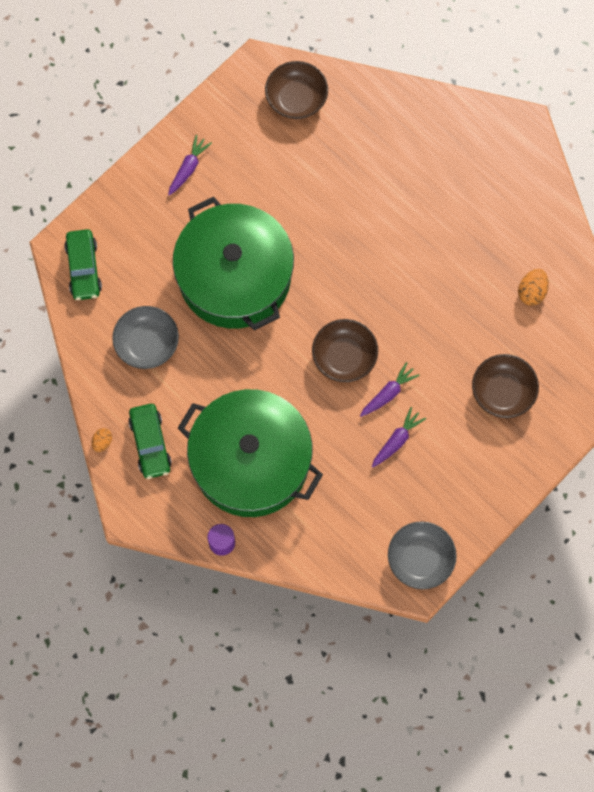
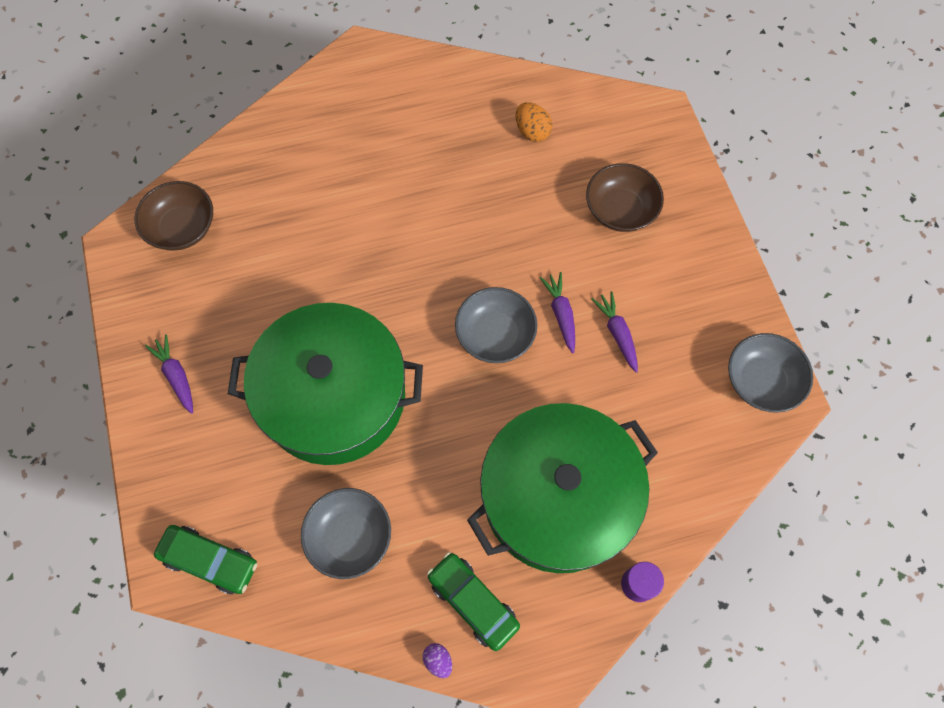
camera: 60 degrees left, 5 degrees down
orange egg [92,428,112,452] -> purple egg [423,643,452,678]
green car [128,404,172,479] -> green car turned 150 degrees counterclockwise [427,552,520,651]
brown bowl [312,319,378,382] -> grey bowl [455,287,537,363]

